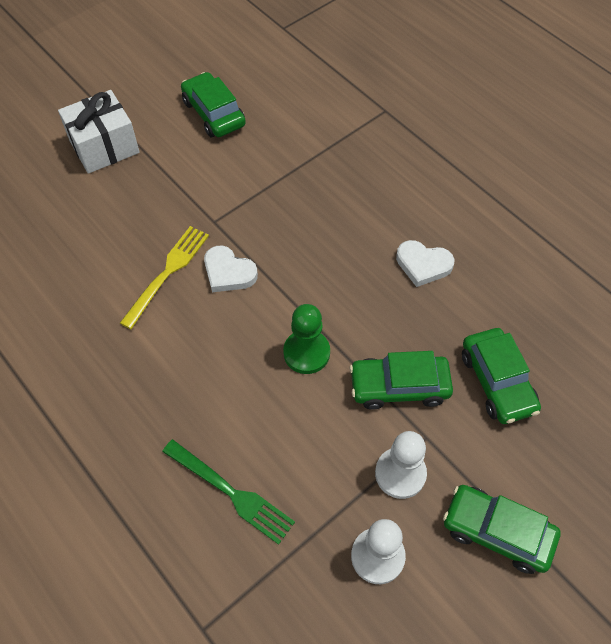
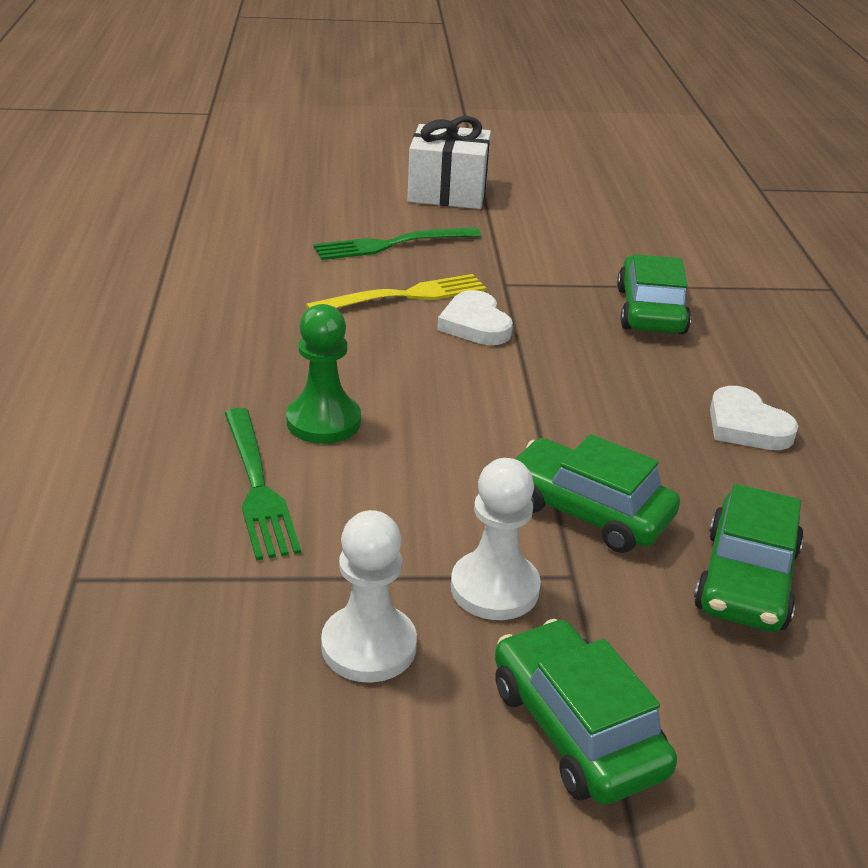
camera: 35 degrees right, 25 degrees down
green car [181,72,246,137] -> green car moved to [617,254,691,334]
green pawn [283,304,330,374] -> green pawn moved to [286,304,361,444]
none -> green fork [313,227,482,260]

